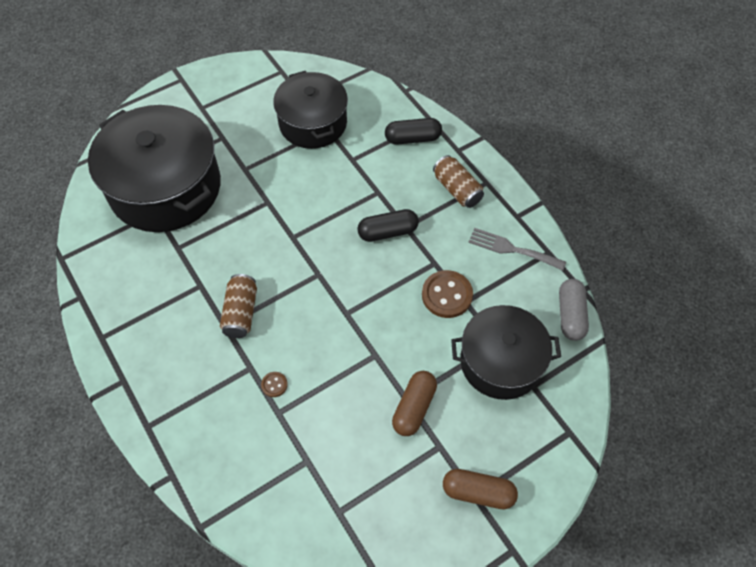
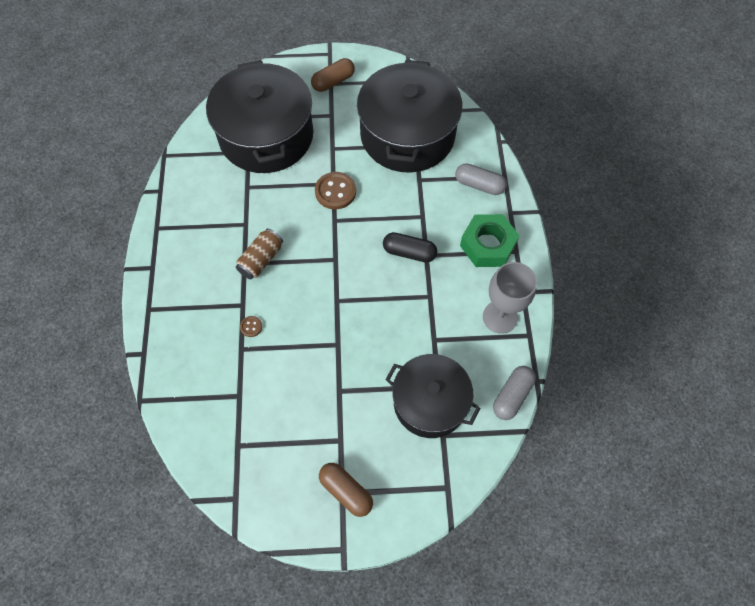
camera: 30 degrees right, 5 degrees up
black pot [273,71,348,149] -> black pot [357,60,462,173], size x1.55
black capsule [385,118,442,145] -> grey capsule [455,163,507,195]
brown capsule [392,371,437,436] -> brown capsule moved to [311,58,355,92]
brown button [422,270,473,318] -> brown button moved to [315,172,356,209]
brown can [433,155,484,208] -> green nut [460,214,520,267]
grey fork [468,228,566,271] -> grey goblet [483,262,537,334]

